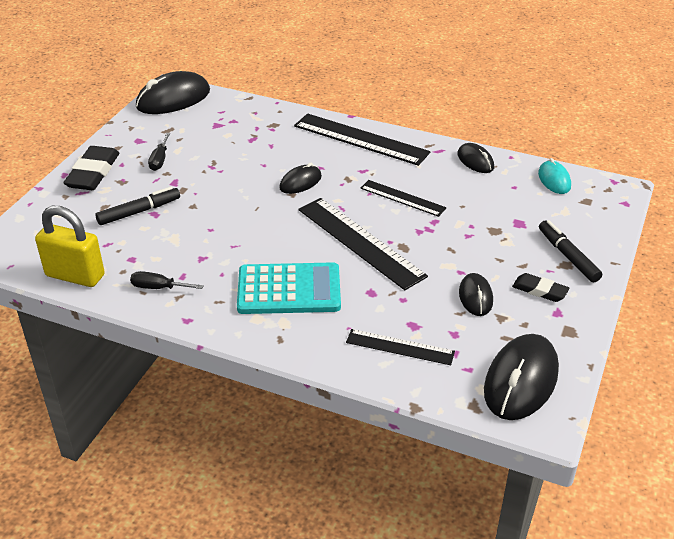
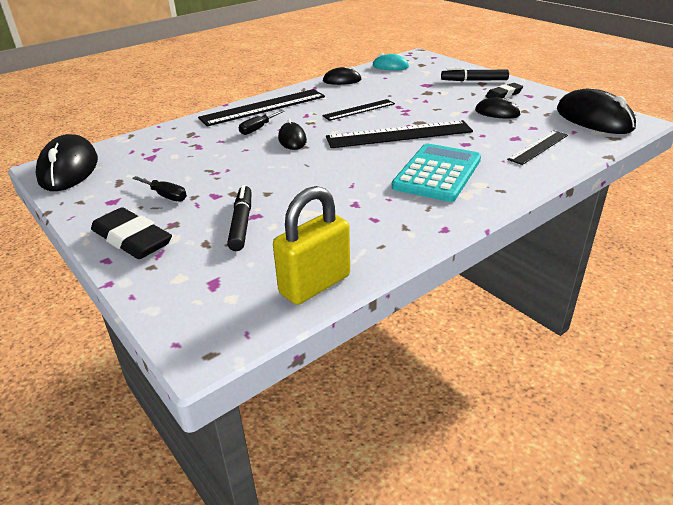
camera: 60 degrees left, 5 degrees down
black screwdriver [130,271,204,289] -> black screwdriver moved to [239,110,285,135]

